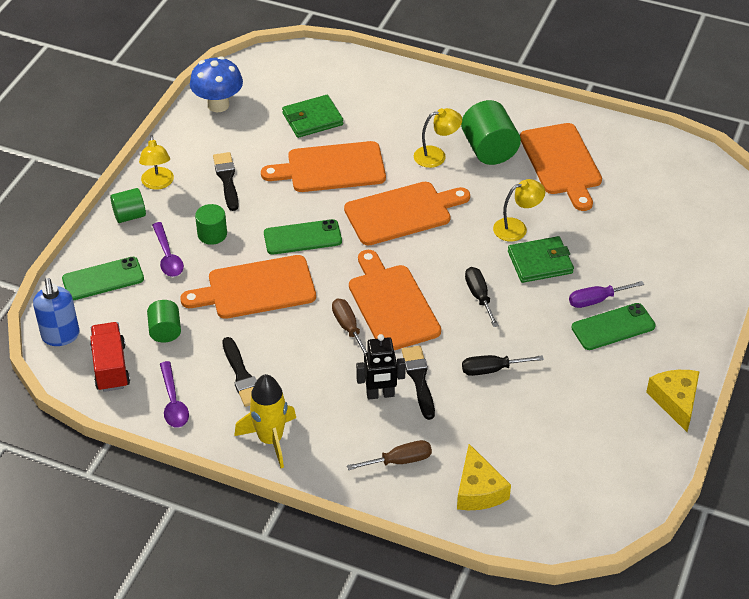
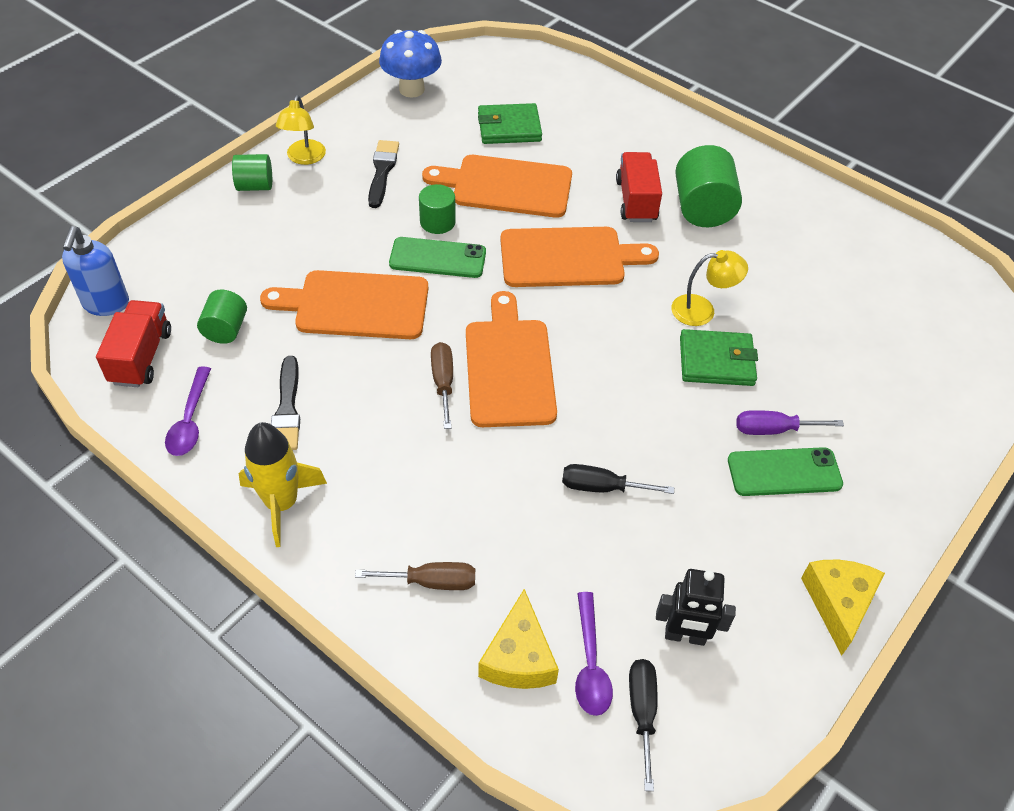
camera: 15 degrees right, 5 degrees up
green phone [62,257,144,300] -> none
purple spoon [152,222,184,277] -> purple spoon moved to [575,592,613,716]
green cylinder [195,204,227,245] -> green cylinder moved to [419,184,456,234]
black robot [356,334,406,400] -> black robot moved to [656,569,736,646]
black brush [402,346,435,420] -> none
yellow lamp [414,108,462,168] -> red truck [616,152,662,222]
black screwdriver [465,267,499,327] -> black screwdriver moved to [629,659,658,791]
orange cutting board [520,123,602,211] -> none

